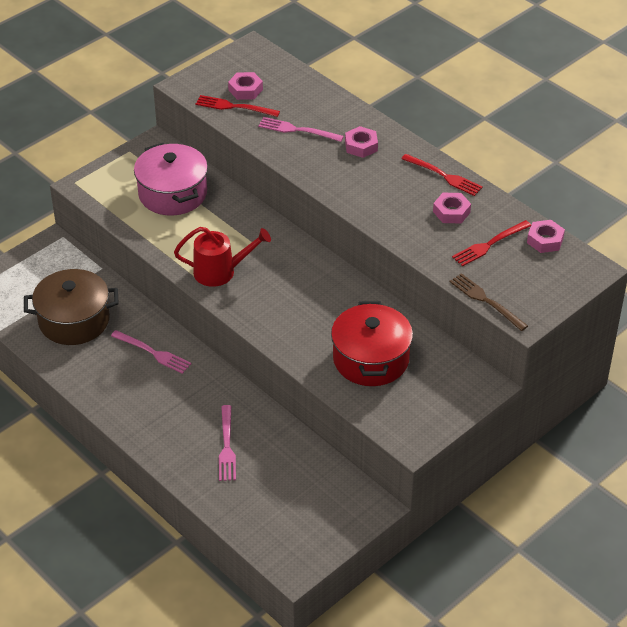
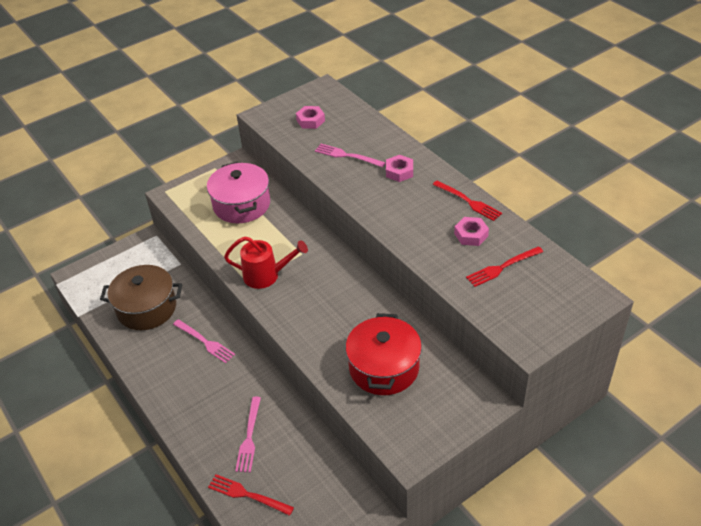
camera: 10 degrees right, 0 degrees up
red fork [196,95,280,117] -> red fork moved to [208,474,294,516]
brown fork [450,273,528,331] -> none
pink nut [527,220,565,253] -> none

